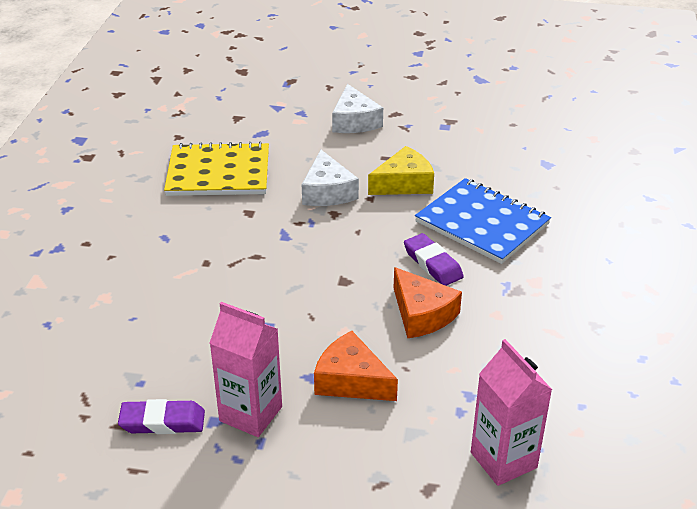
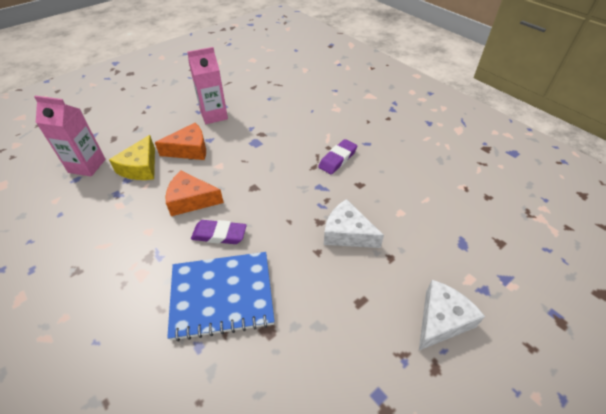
camera: 130 degrees right, 10 degrees up
purple eraser [118,399,205,434] -> purple eraser moved to [318,139,357,174]
yellow notebook [164,142,269,196] -> none
white cheese [332,84,383,133] -> white cheese turned 105 degrees clockwise [419,280,485,350]
yellow cheese [368,146,434,195] -> yellow cheese moved to [109,135,155,180]

